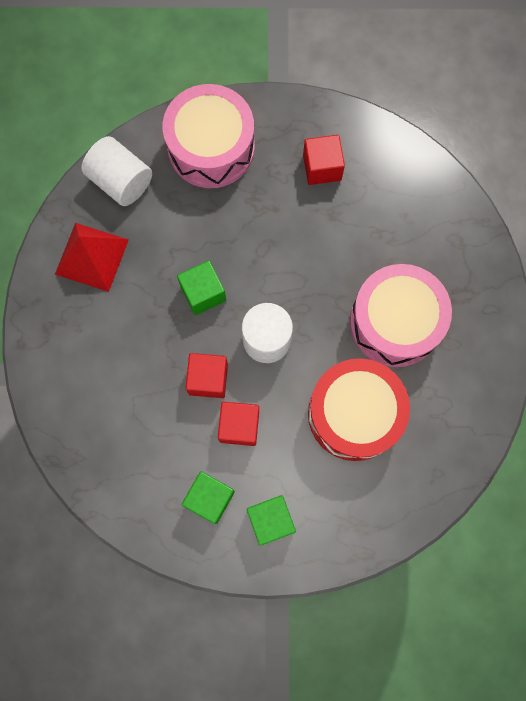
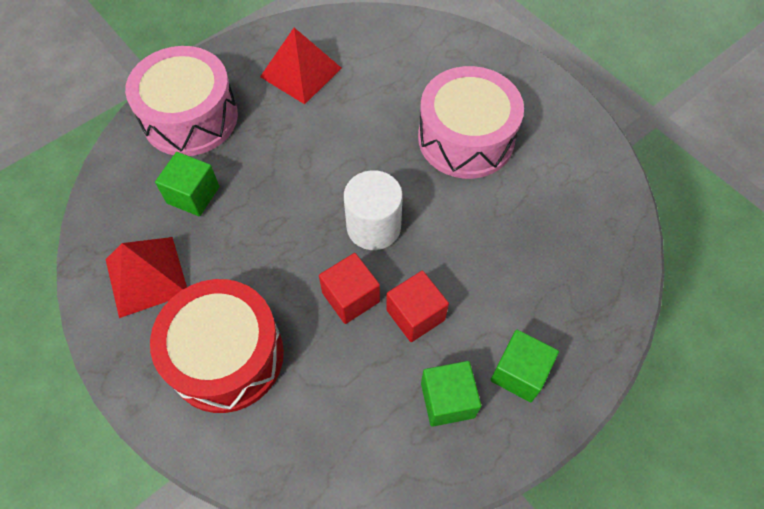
camera: 40 degrees left, 15 degrees down
white cylinder [81,136,152,206] -> none
green cube [177,261,226,315] -> green cube moved to [155,152,220,216]
red cube [303,135,345,185] -> red pyramid [260,28,342,104]
red drum [308,358,410,461] -> red drum moved to [150,279,284,413]

